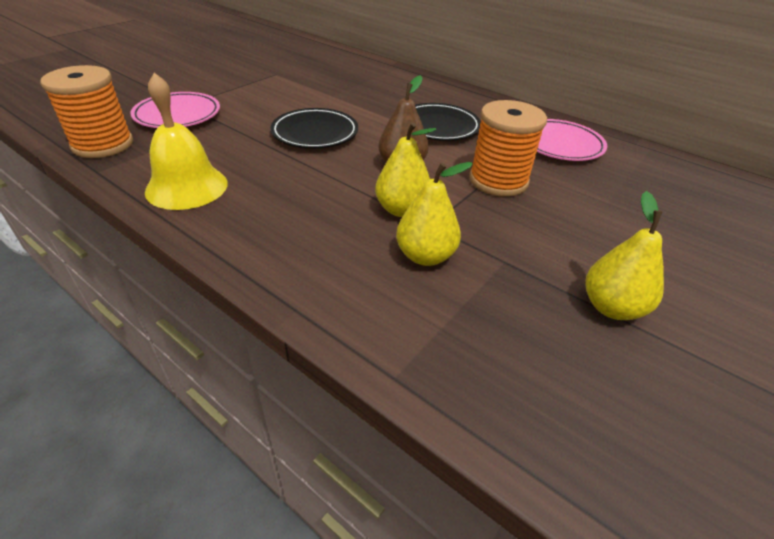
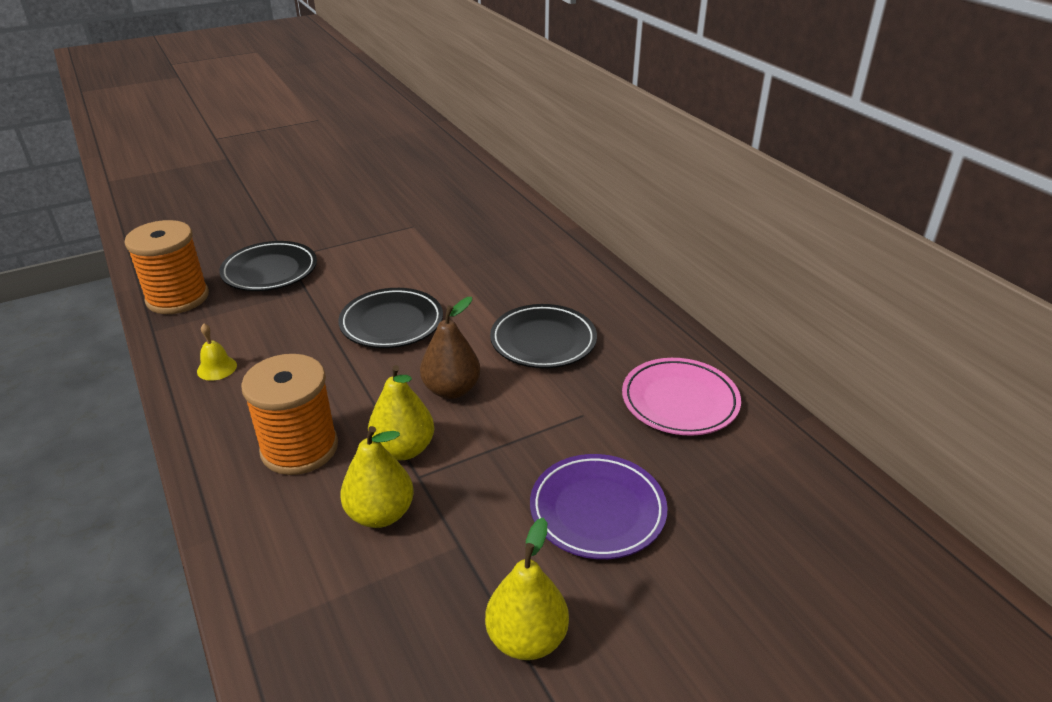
camera: 25 degrees right, 5 degrees down
pink plate [131,92,220,128] -> black plate [219,241,317,291]
yellow bell [145,73,228,210] -> yellow bell [197,324,237,381], size x0.46
orange spool [469,100,547,197] -> orange spool moved to [241,354,338,475]
none -> purple plate [530,454,667,559]

